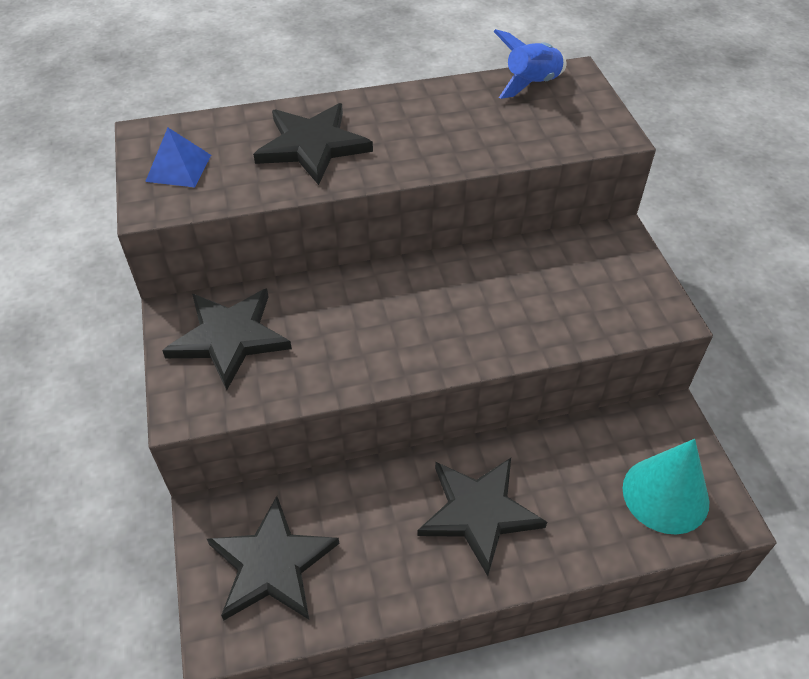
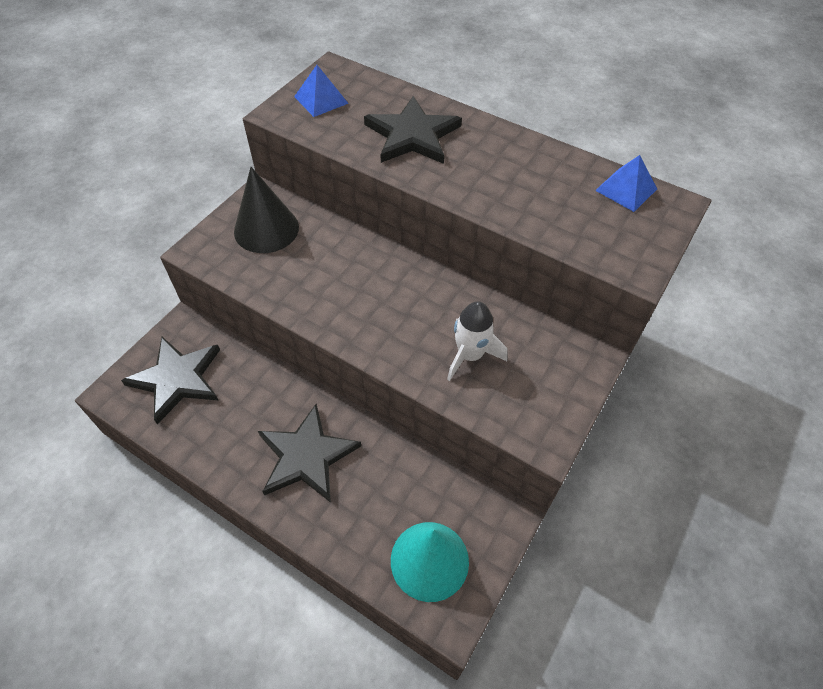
camera: 45 degrees right, 5 degrees up
black star [162,289,292,390] -> black cone [234,167,299,253]
blue rocket [493,29,567,99] -> blue pyramid [595,155,657,212]
none -> white rocket [447,301,507,381]

